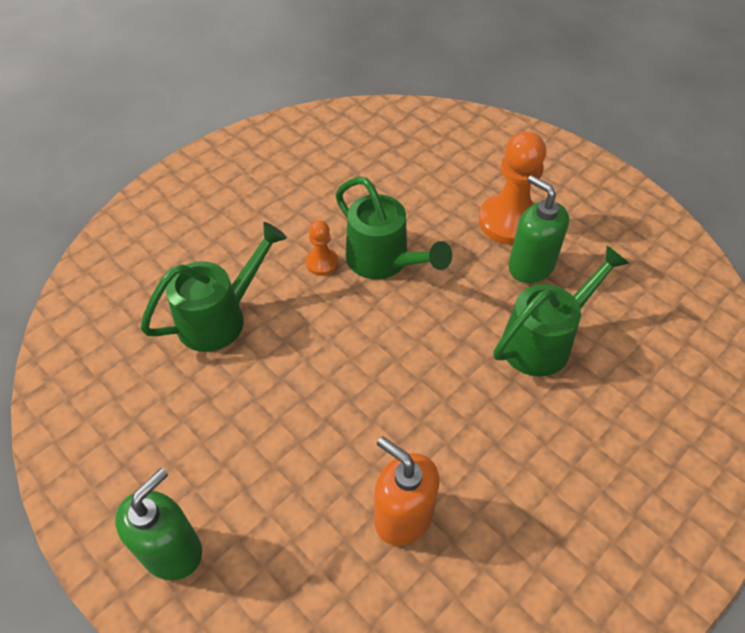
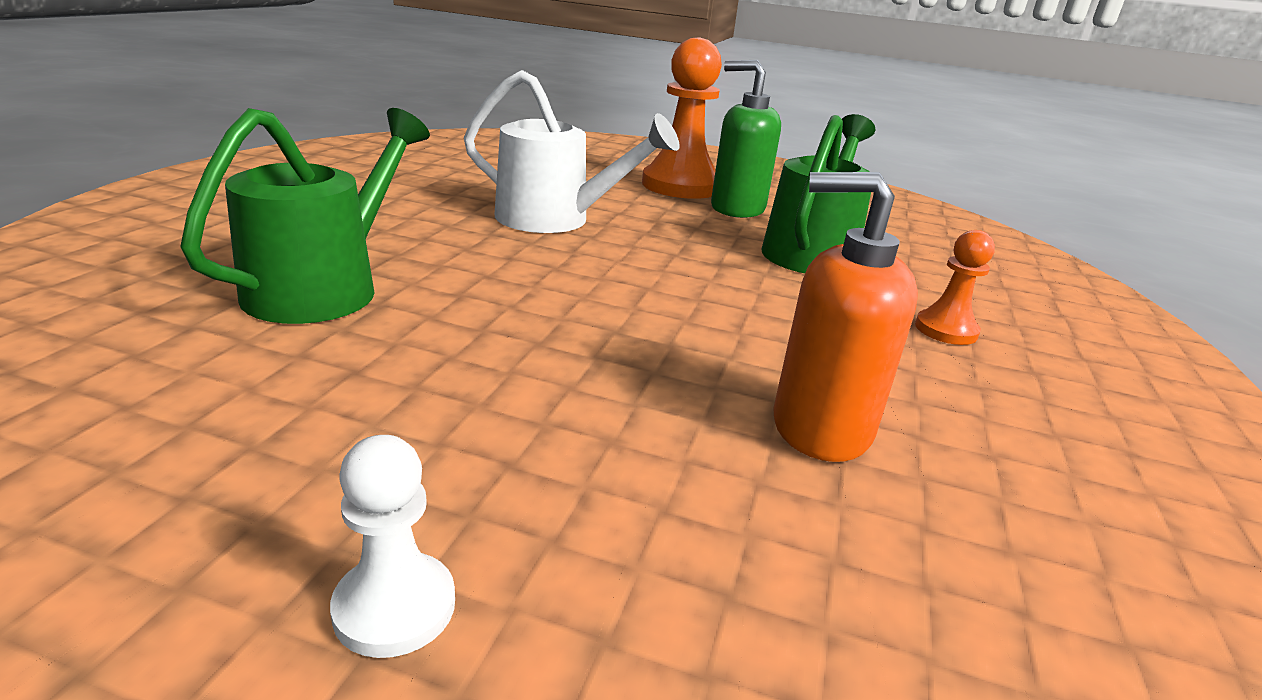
camera: 30 degrees left, 25 degrees down
green soap dispenser [115,468,202,580] -> white pawn [330,435,455,658]
orange pawn [306,220,339,276] -> orange pawn moved to [915,230,995,345]
green watering can [335,177,452,279] -> white watering can [464,70,680,233]

